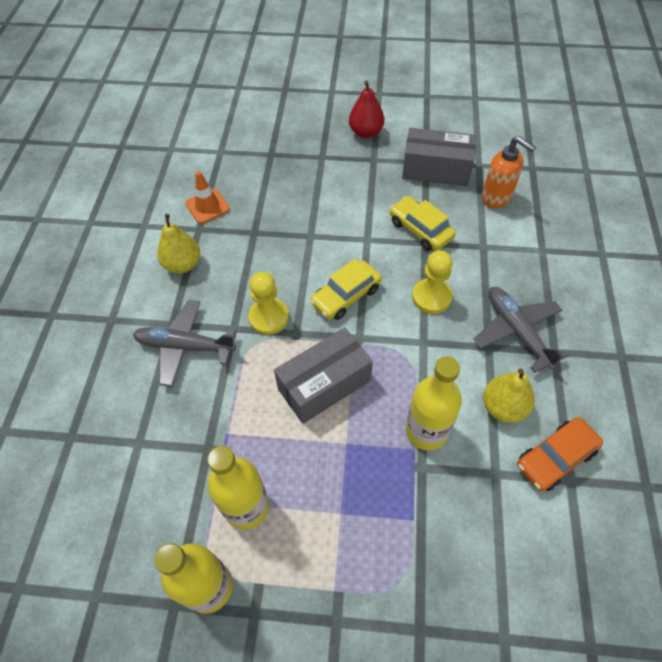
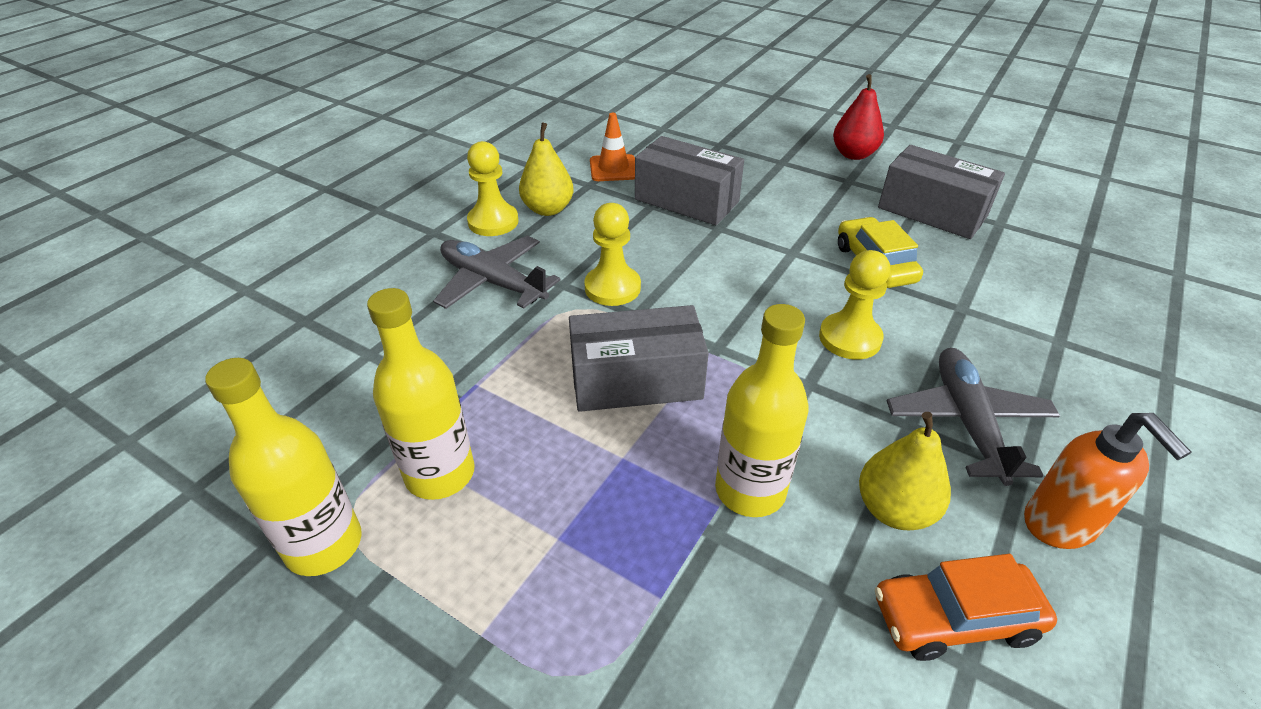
camera: 25 degrees right, 15 degrees down
yellow car [310,259,382,320] -> none
orange soap dispenser [482,136,536,208] -> orange soap dispenser moved to [1024,413,1192,549]
none -> yellow pawn [467,141,519,236]
none -> grey box [635,136,744,225]

